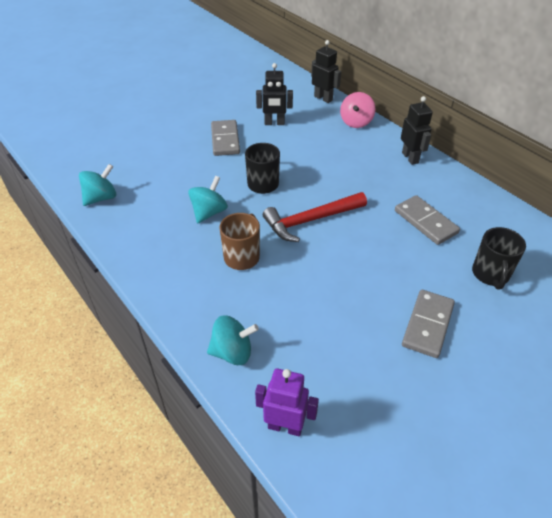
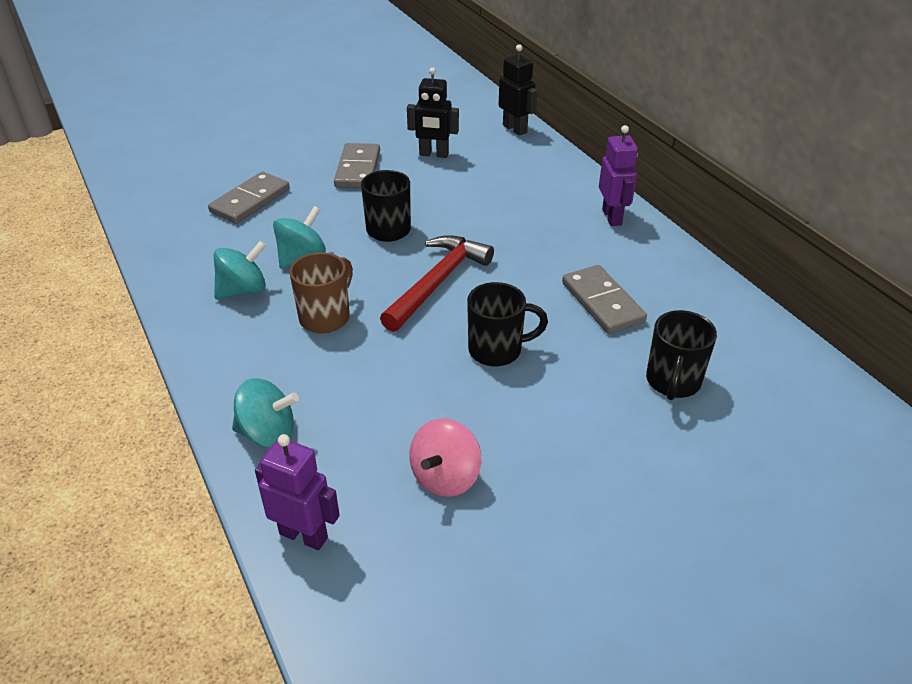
camera: 10 degrees right, 5 degrees down
turquoise spinning top [79,164,116,206] -> turquoise spinning top moved to [214,241,266,299]
red hammer [263,192,367,242] -> red hammer turned 135 degrees clockwise [380,235,494,332]
pink spinning top [340,92,376,128] -> pink spinning top moved to [409,418,481,497]
black robot [401,96,433,165] -> purple robot [599,125,638,226]
grey domino [402,290,455,358] -> grey domino moved to [208,172,290,224]
none -> black mug [467,282,548,366]

